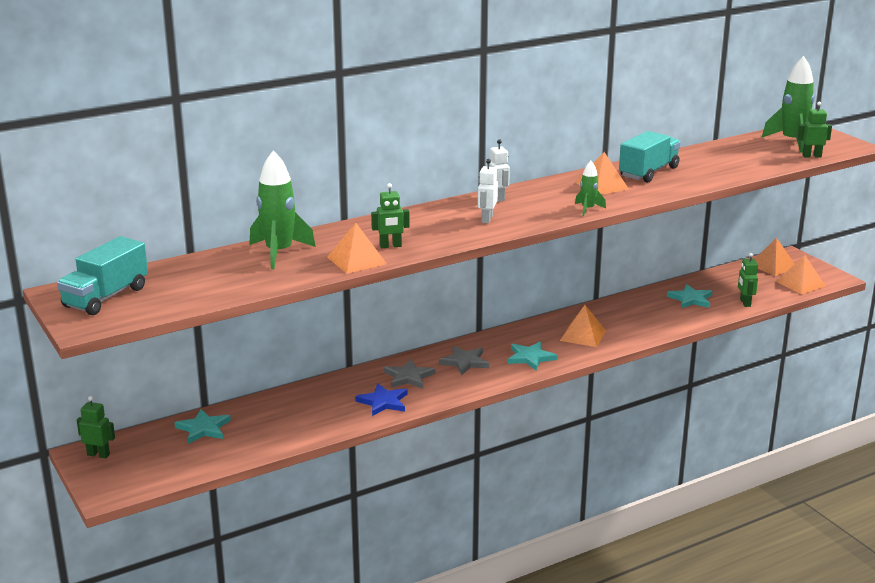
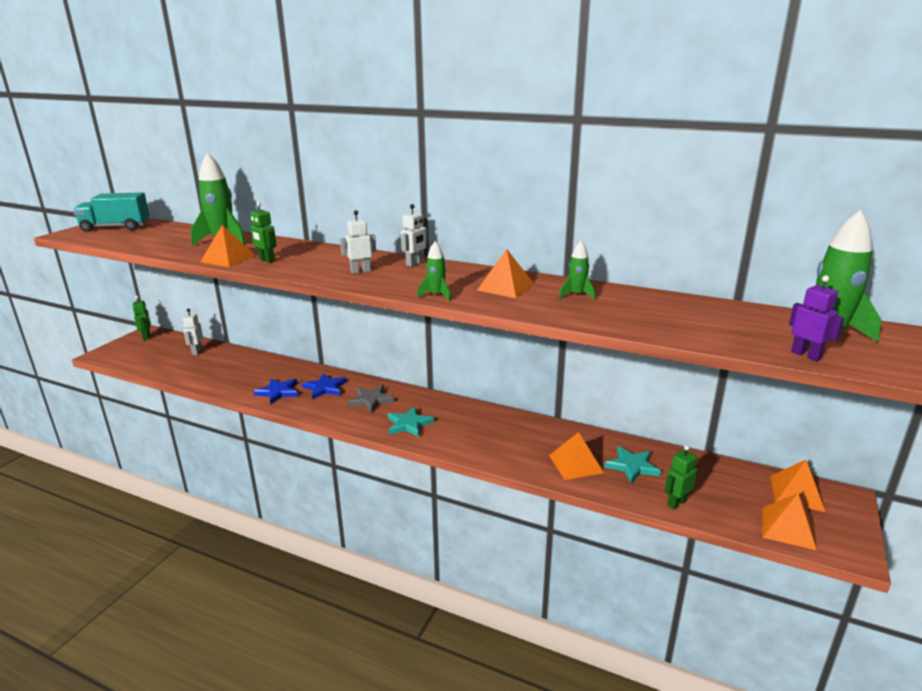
camera: 55 degrees right, 0 degrees up
turquoise star [175,409,231,444] -> white robot [183,309,203,355]
grey star [384,359,435,389] -> blue star [302,373,347,399]
orange pyramid [560,305,606,347] -> orange pyramid moved to [549,432,604,480]
turquoise truck [619,131,681,182] -> green rocket [559,241,595,300]
green robot [798,102,832,157] -> purple robot [789,275,844,361]

